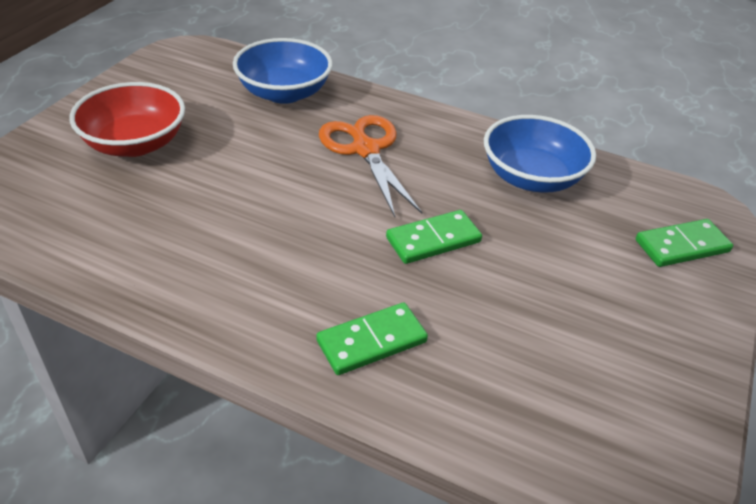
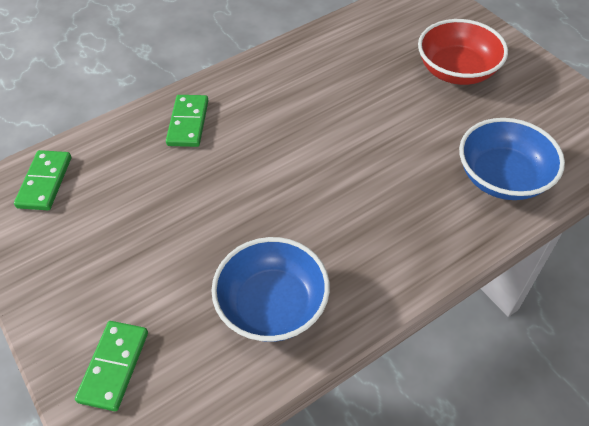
camera: 125 degrees right, 10 degrees up
orange scissors [319,115,422,217] -> none
green domino [386,210,482,264] -> green domino moved to [14,150,71,210]

